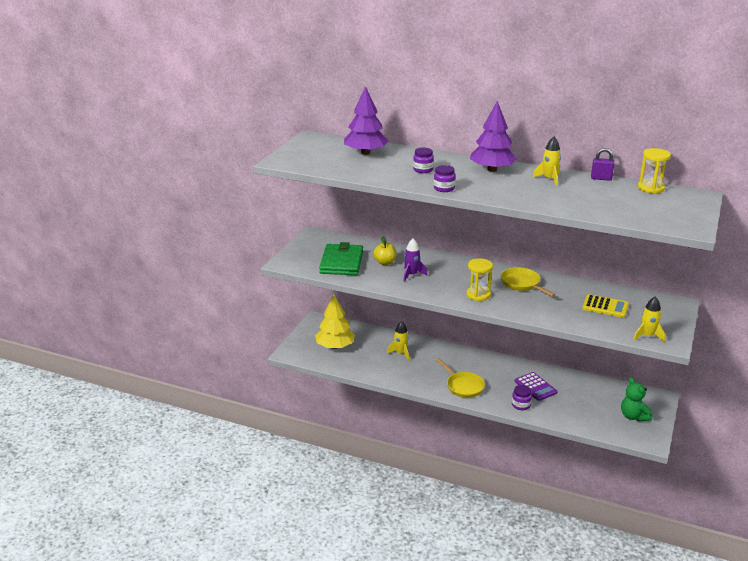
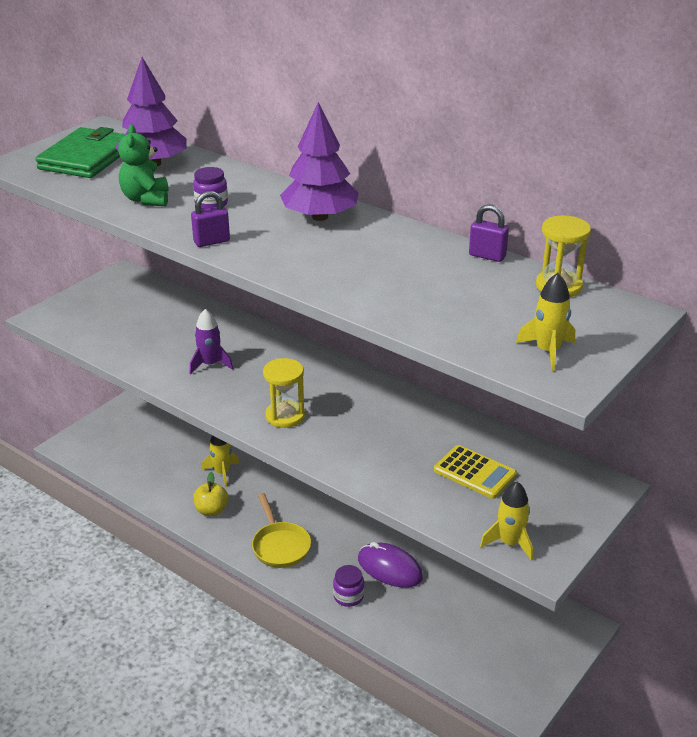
camera: 15 degrees right, 5 degrees up
yellow tree [315,295,355,349] -> none
green wallet [319,242,363,275] -> green wallet moved to [35,127,125,178]
yellow apple [373,236,397,265] -> yellow apple moved to [193,472,228,516]
purple jar [434,165,456,192] -> purple padlock [191,191,230,247]
yellow pan [501,267,555,297] -> none
purple calculator [515,372,558,401] -> purple mouse [358,542,423,588]
yellow rocket [533,137,561,186] -> yellow rocket moved to [516,273,575,371]
green teddy bear [621,377,652,422] -> green teddy bear moved to [118,125,168,206]

